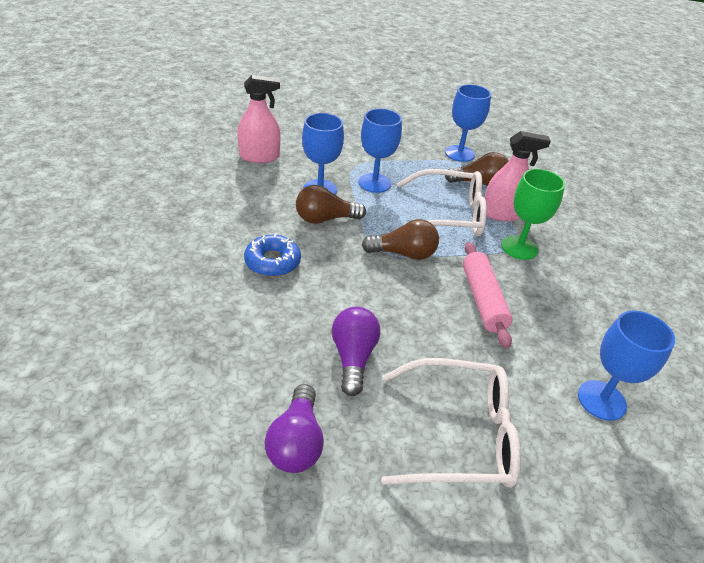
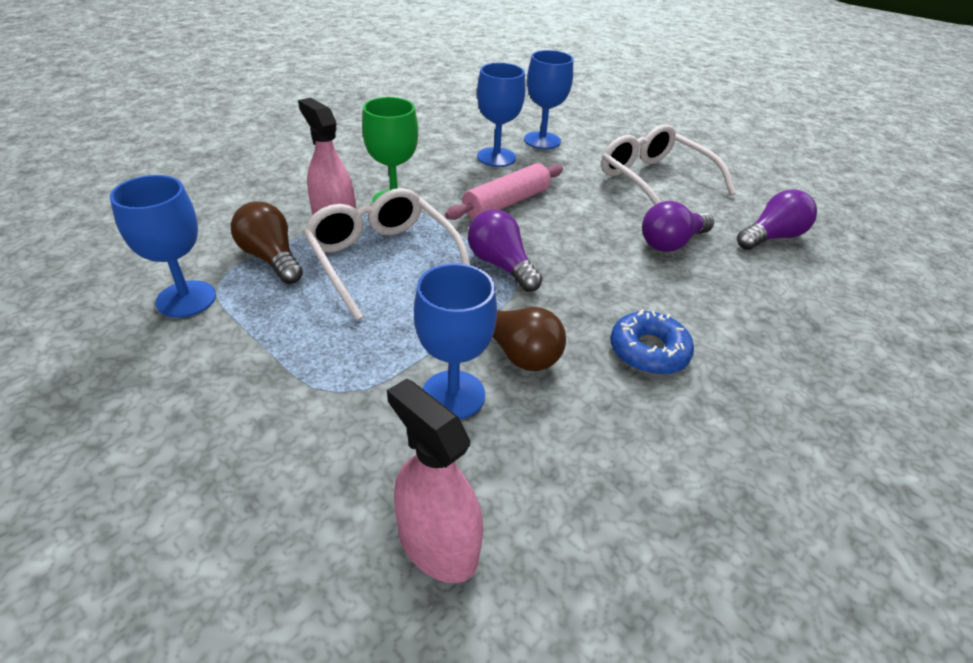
camera: 125 degrees left, 0 degrees up
blue goblet [359,109,402,193] -> blue goblet moved to [477,63,526,167]
brown light bulb [362,219,439,260] -> purple light bulb [468,209,543,292]

